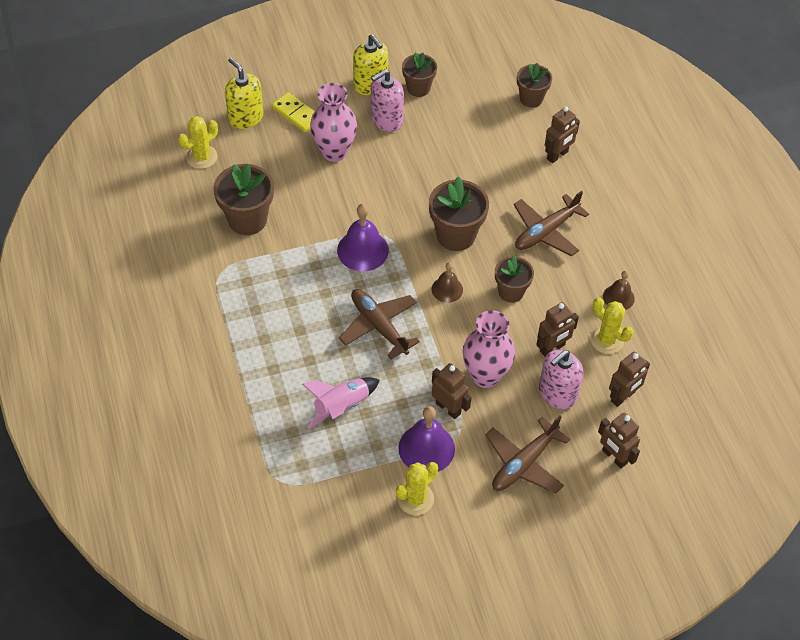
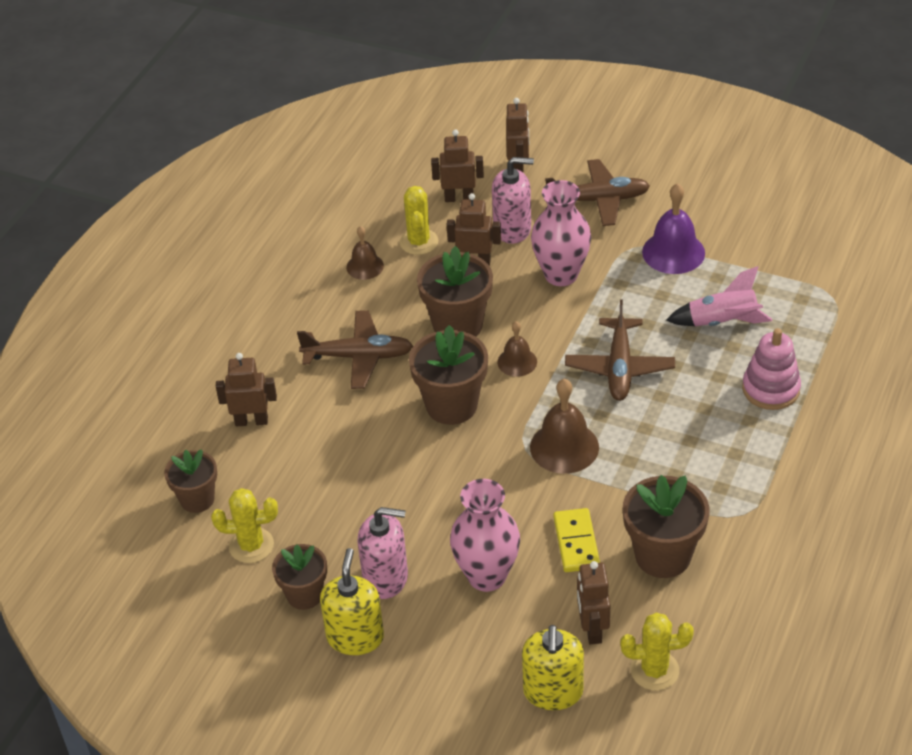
camera: 135 degrees left, 10 degrees down
yellow domino [272,92,315,132] -> yellow domino moved to [553,508,600,572]
purple bell [337,204,389,271] -> brown bell [530,379,599,474]
yellow cactus [396,462,438,515] -> yellow cactus moved to [211,488,278,563]
brown robot [432,363,472,419] -> brown robot moved to [577,561,610,644]
brown flower pot [495,255,534,303] -> brown flower pot [417,246,493,337], size x1.56
none -> pink stacking toy [742,328,801,410]

